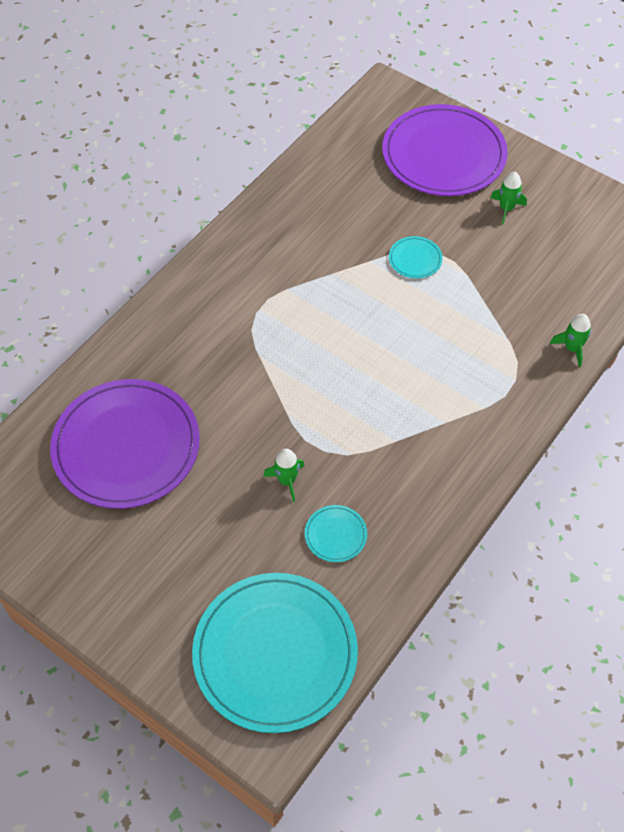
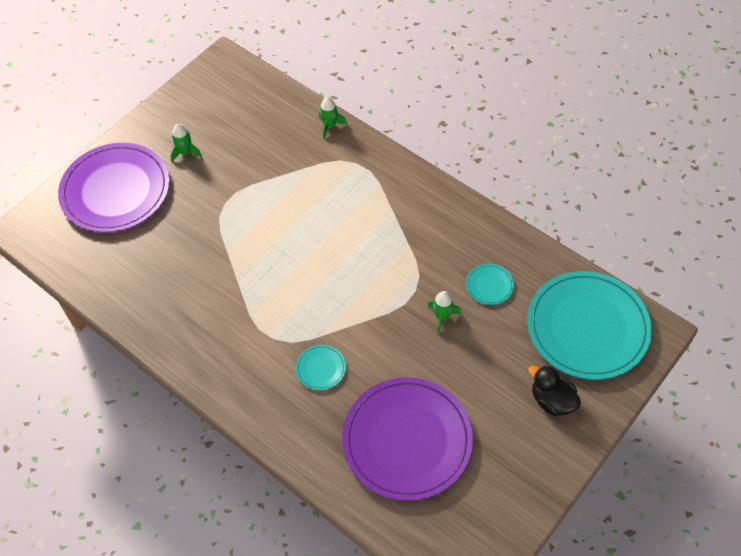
camera: 85 degrees left, 0 degrees up
turquoise plate [389,236,443,278] -> turquoise plate moved to [296,345,346,390]
none -> black duck [528,365,581,416]

